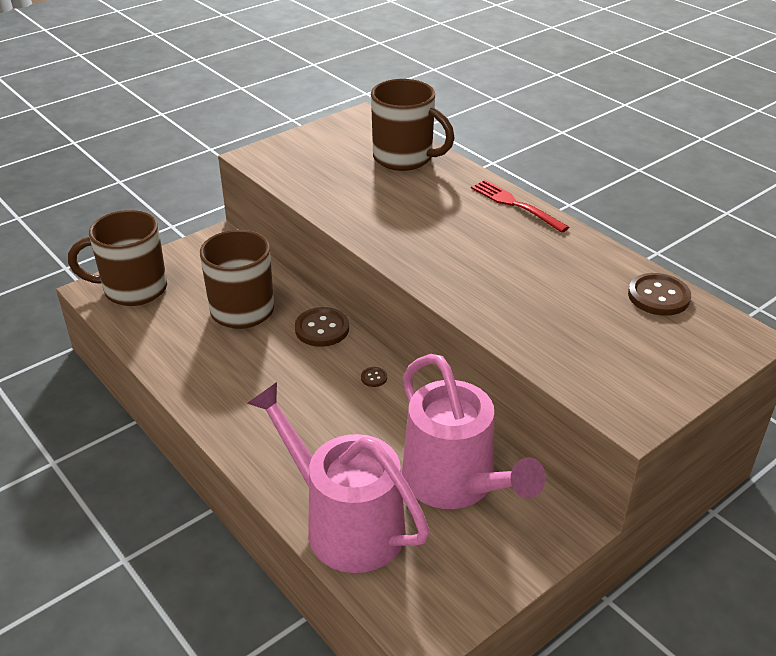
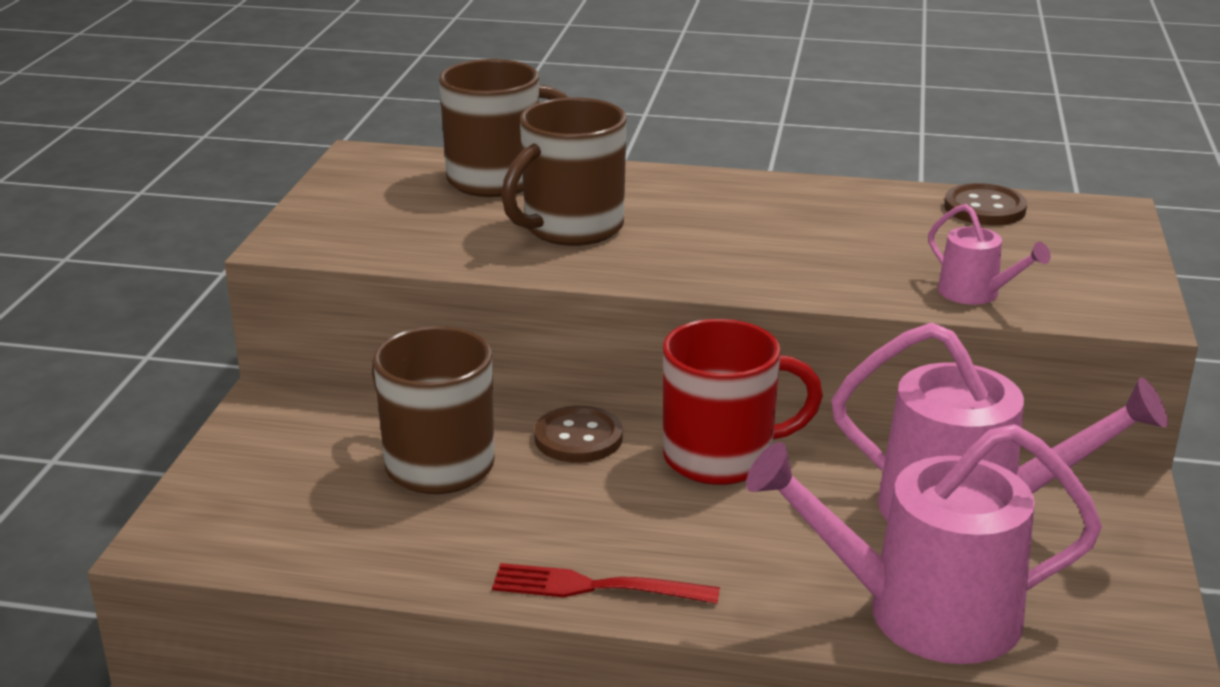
camera: 40 degrees left, 10 degrees down
brown mug [68,210,167,306] -> brown mug moved to [501,98,627,246]
brown button [361,367,387,387] -> red mug [663,319,823,485]
red fork [471,180,569,233] -> red fork moved to [492,563,720,604]
none -> pink watering can [928,204,1050,305]

